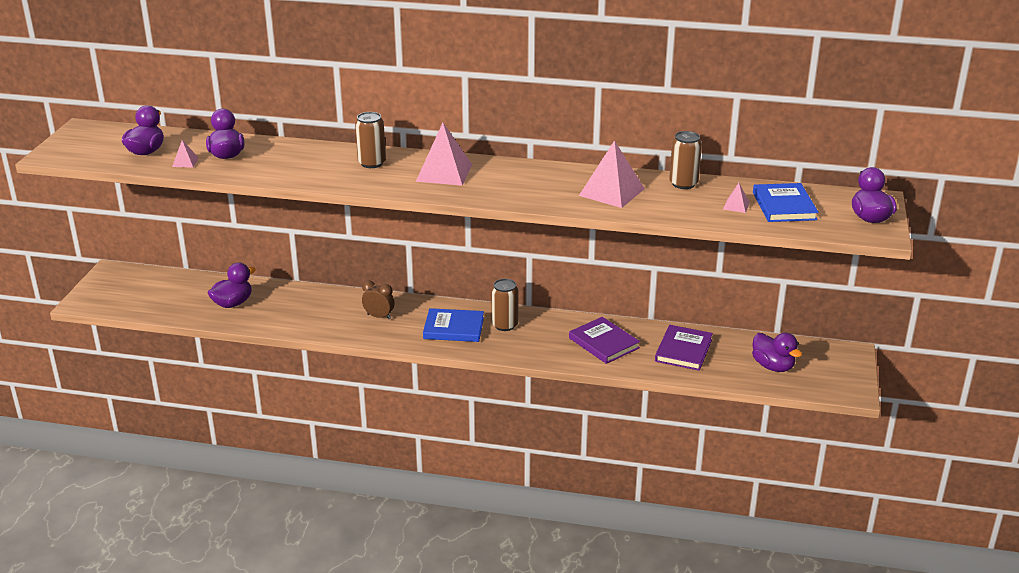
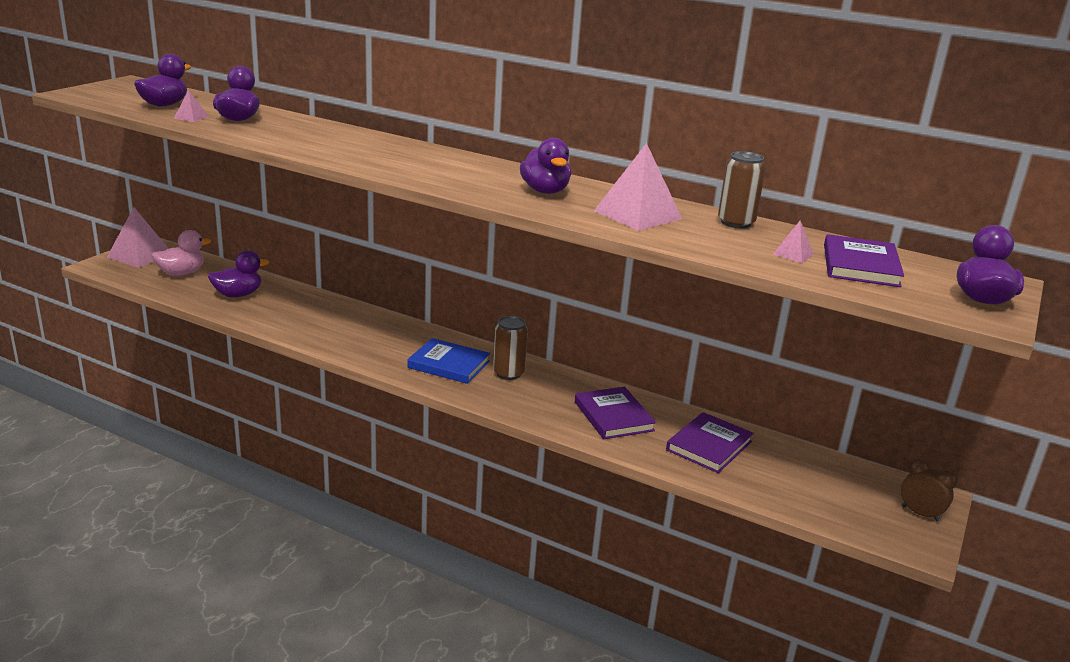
camera: 15 degrees right, 5 degrees down
brown can [355,112,386,168] -> none
brown clock [362,281,395,319] -> brown clock moved to [901,459,958,522]
pink pyramid [416,123,472,186] -> pink pyramid moved to [107,207,169,268]
purple duck [752,333,802,372] -> purple duck moved to [520,138,571,194]
blue book [753,183,819,222] -> purple book [824,234,904,287]
none -> pink duck [152,230,211,276]

